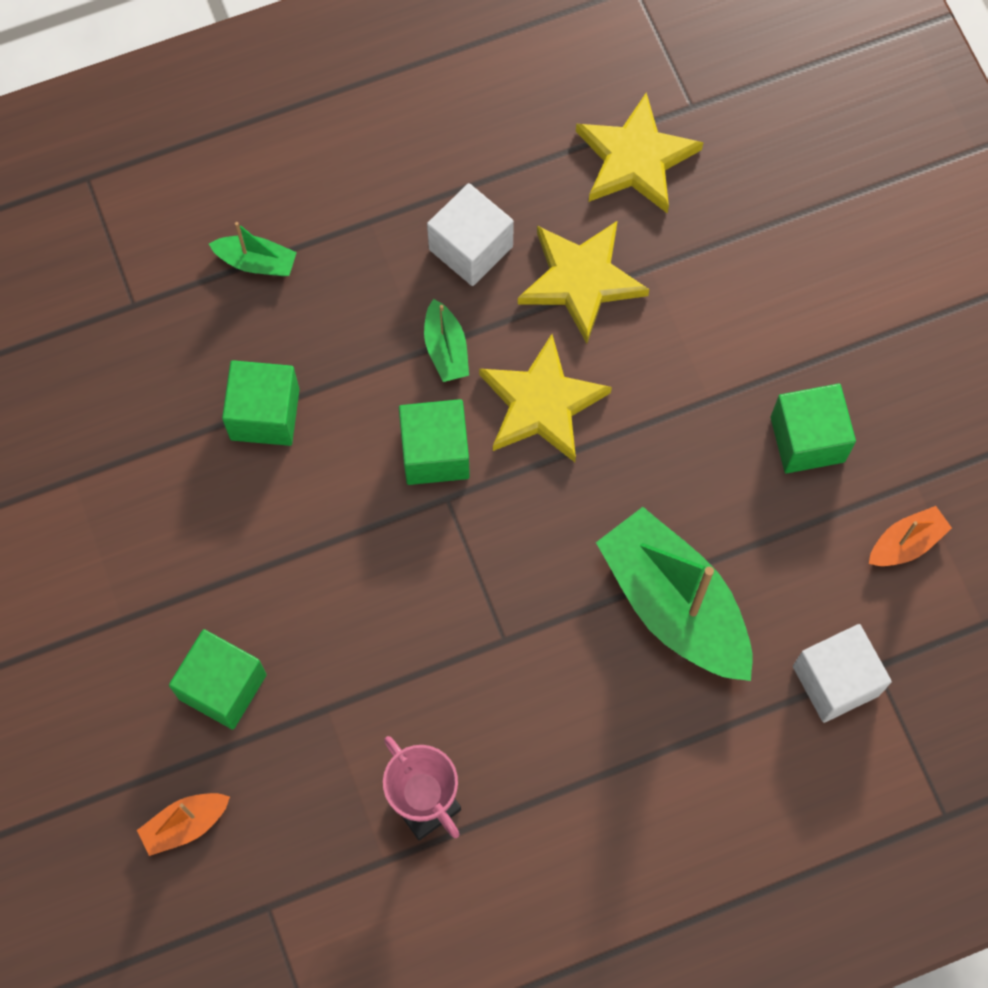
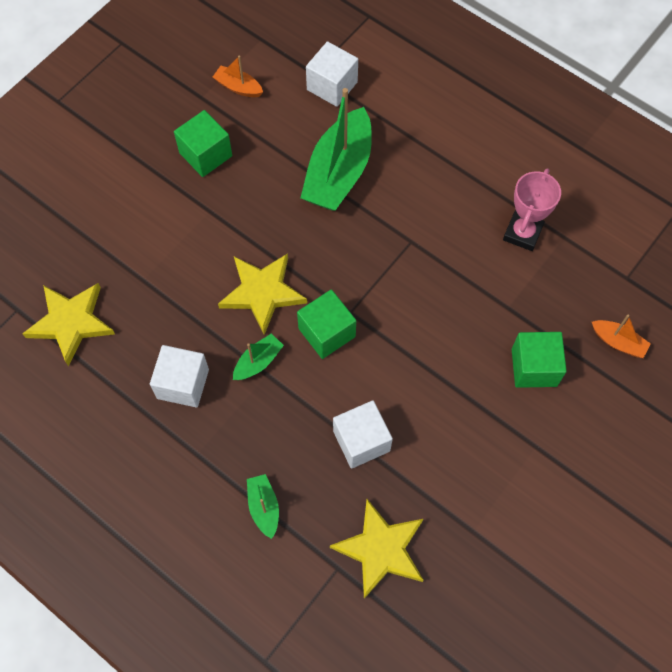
camera: 120 degrees left, 5 degrees down
green cube [222,360,300,446] -> white cube [333,400,393,469]
yellow star [518,221,649,344] -> yellow star moved to [330,499,423,599]

